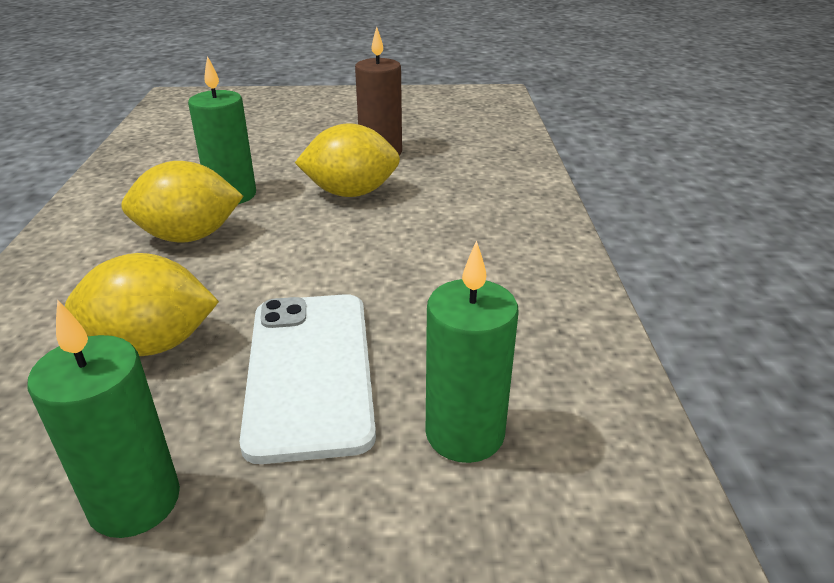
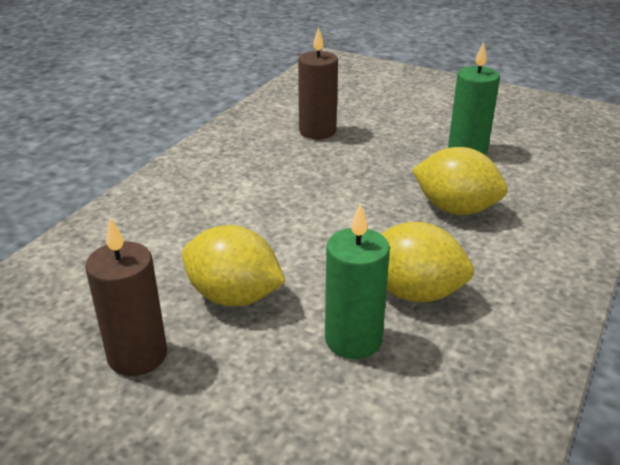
camera: 150 degrees left, 0 degrees up
white phone [240,294,376,464] -> none
green candle [426,240,519,463] -> brown candle [298,27,338,139]

